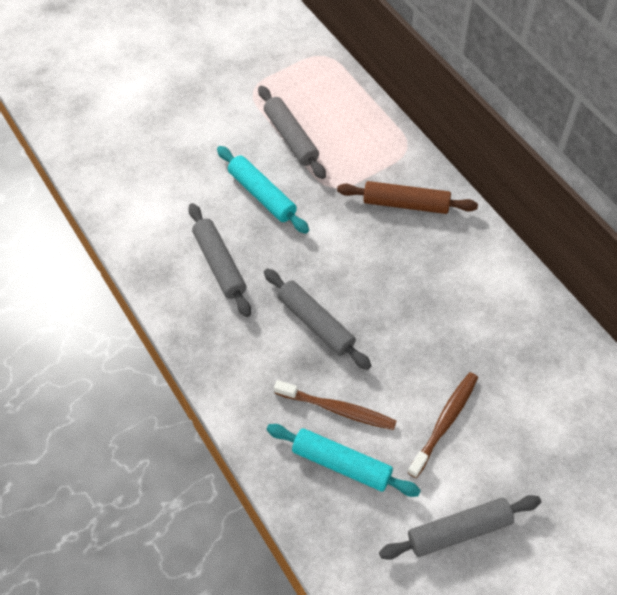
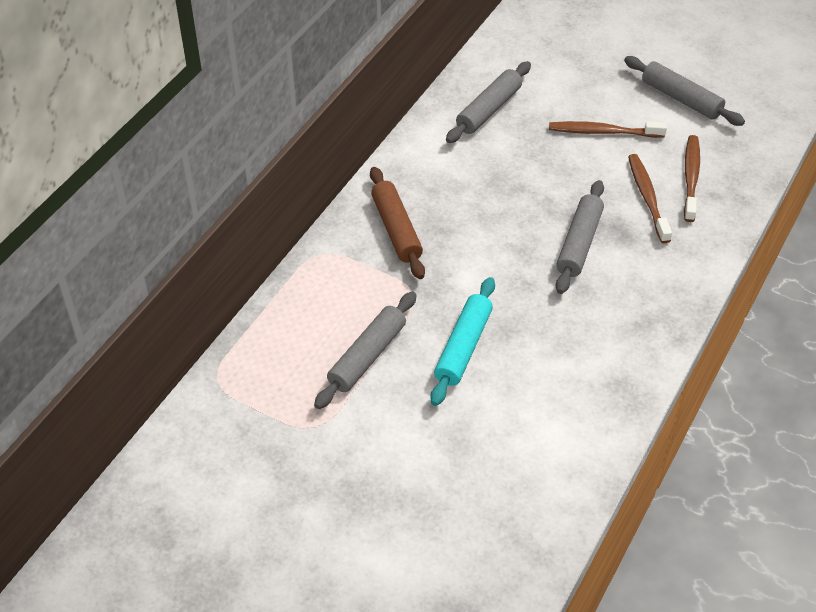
camera: 120 degrees left, 10 degrees down
grey rolling pin [188,203,251,317] -> grey rolling pin moved to [446,61,531,143]
turquoise rolling pin [267,424,421,497] -> brown toothbrush [684,135,700,222]

